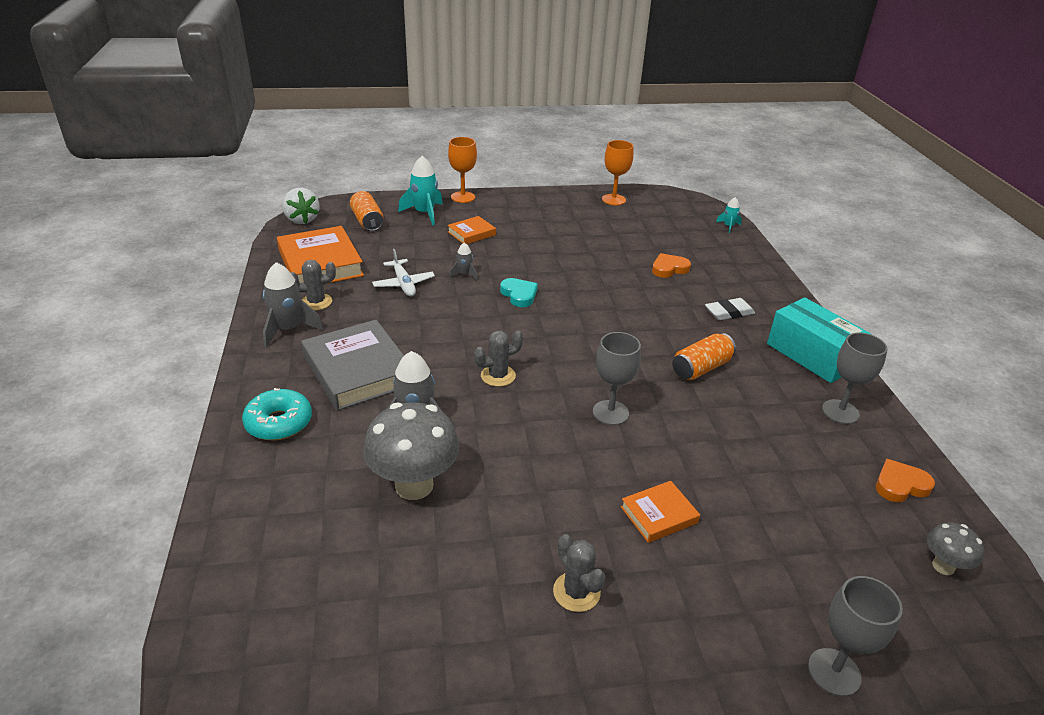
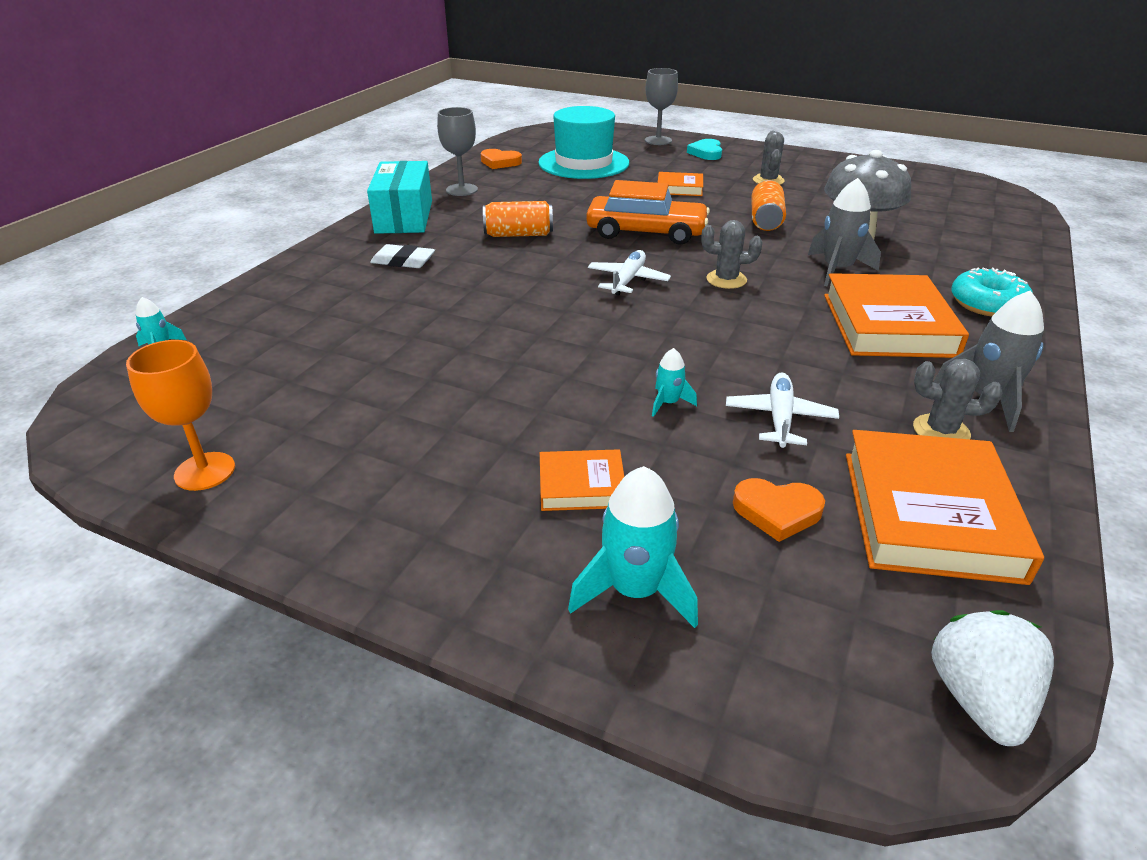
camera: 145 degrees left, 0 degrees up
grey book [301,320,404,411] -> orange book [824,273,969,358]
orange can [350,191,383,231] -> orange can moved to [751,180,786,231]
orange goblet [448,137,477,203] -> none
grey rocket [449,243,478,280] -> turquoise rocket [652,348,697,417]
turquoise heart [500,278,538,307] -> turquoise heart moved to [687,139,722,160]
grey goblet [593,332,641,425] -> orange car [586,180,710,245]
orange heart [652,253,691,278] -> orange heart moved to [733,478,825,542]
grey mushroom [927,522,984,575] -> none
none -> turquoise hat [538,106,629,179]
none -> white plane [588,250,671,295]

